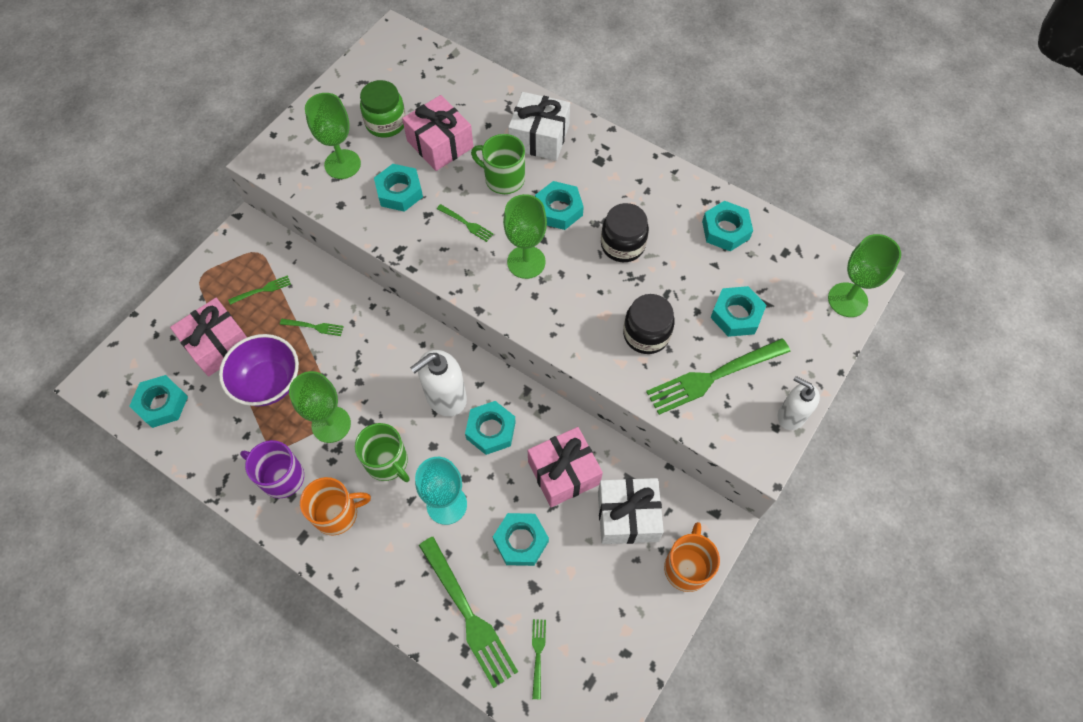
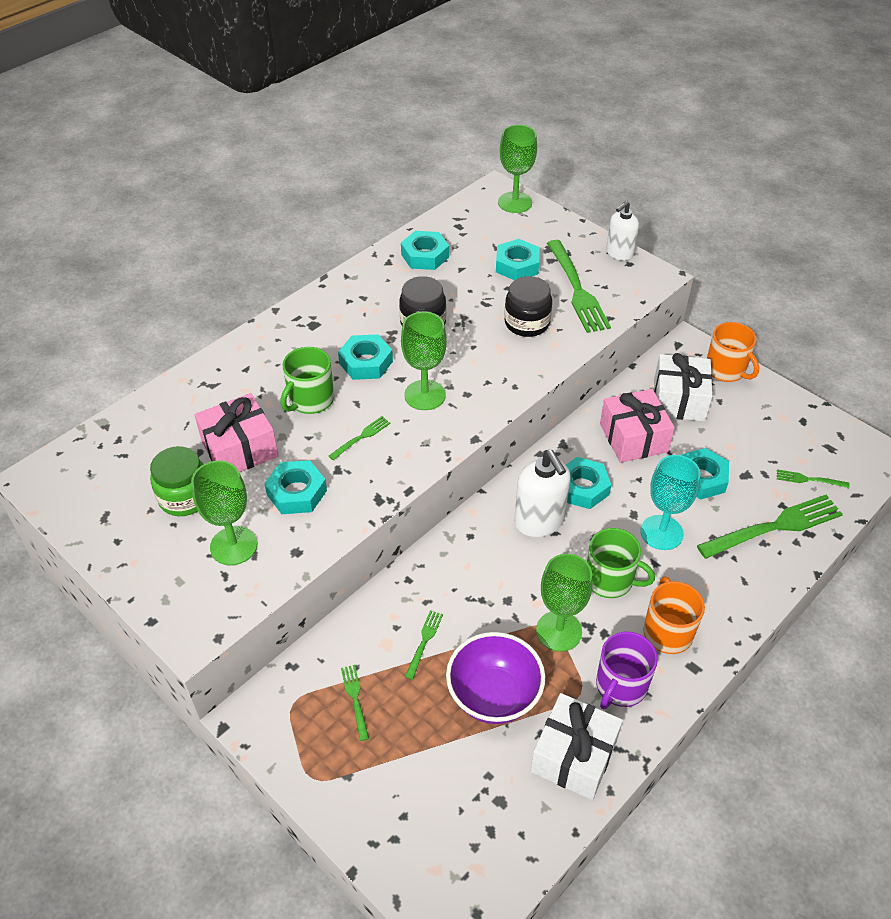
camera: 80 degrees left, 15 degrees down
turquoise nut [130,375,188,428] -> none
pink gift [170,298,247,377] -> none
green mug [355,423,410,482] -> green mug turned 60 degrees clockwise [587,528,655,598]
white gift [508,92,570,161] -> white gift moved to [531,693,623,800]
orange mug [664,522,720,592] -> orange mug turned 150 degrees counterclockwise [707,322,759,382]

